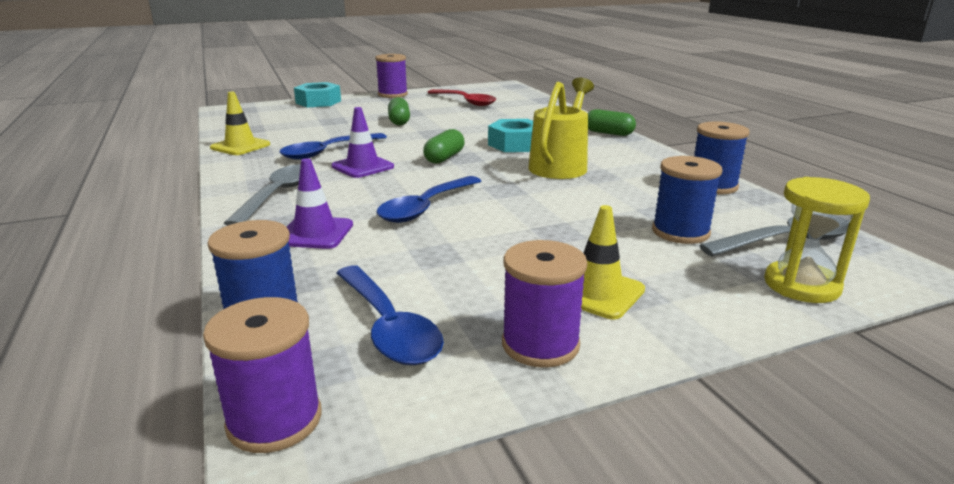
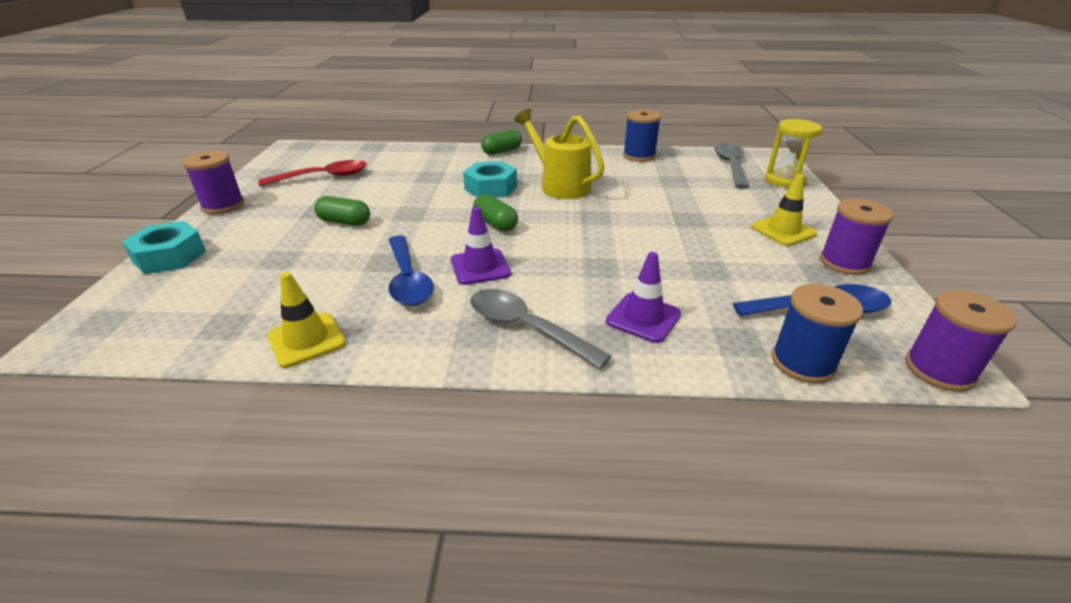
camera: 65 degrees left, 10 degrees up
blue spoon [376,176,481,223] -> none
blue spool [652,156,722,244] -> none

